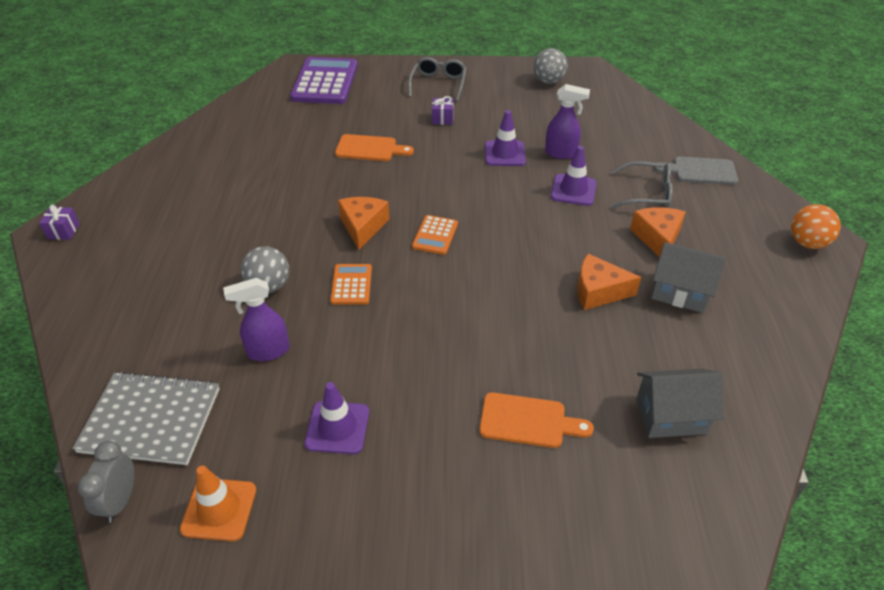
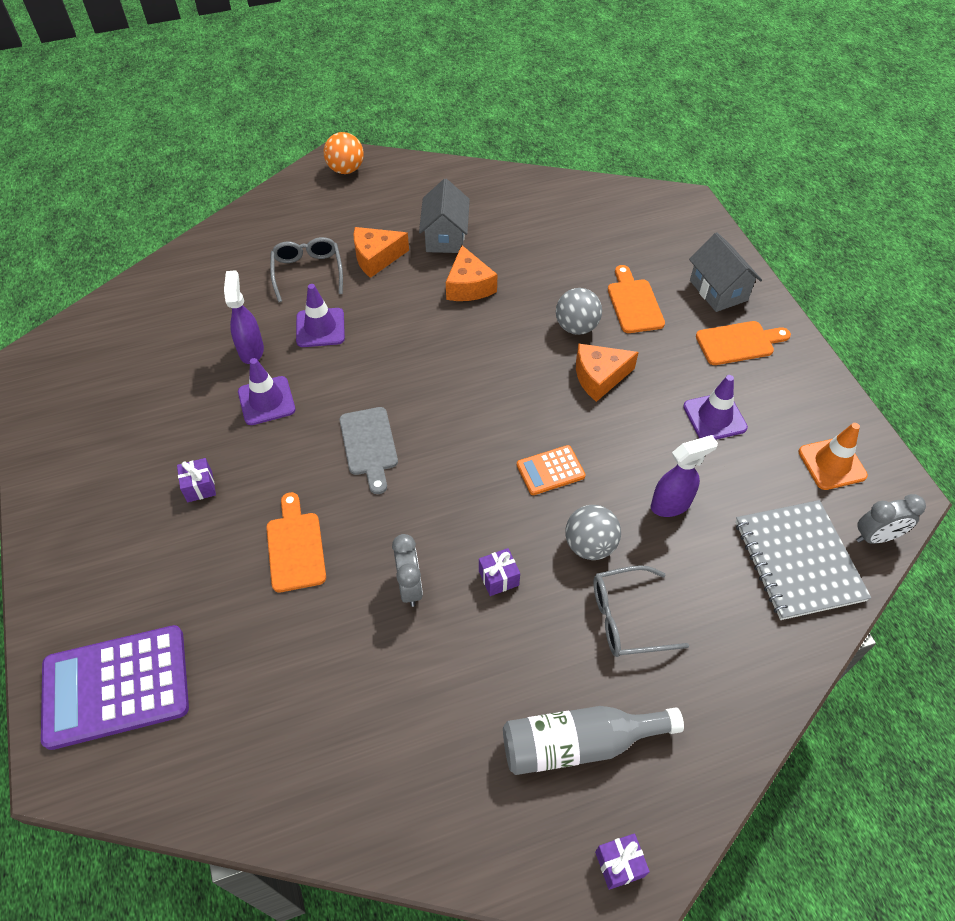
camera: 110 degrees left, 10 degrees up
purple spray bottle [223,278,289,361] -> purple spray bottle turned 75 degrees counterclockwise [651,435,718,517]
orange cheese [338,197,390,250] -> orange cheese moved to [576,344,639,402]
grey glasses [408,57,466,101] -> grey glasses moved to [593,565,689,657]
orange calculator [412,215,458,255] -> none
grey ball [533,48,568,84] -> grey ball moved to [556,288,602,335]
grey house [636,369,724,438] -> grey house moved to [689,232,762,312]
grey cutting board [654,157,738,185] -> grey cutting board moved to [339,407,398,494]
none -> grey clock [392,534,423,607]
none -> purple gift [479,548,520,596]
none -> grey bottle [503,706,684,775]
none -> orange cutting board [696,321,791,365]

